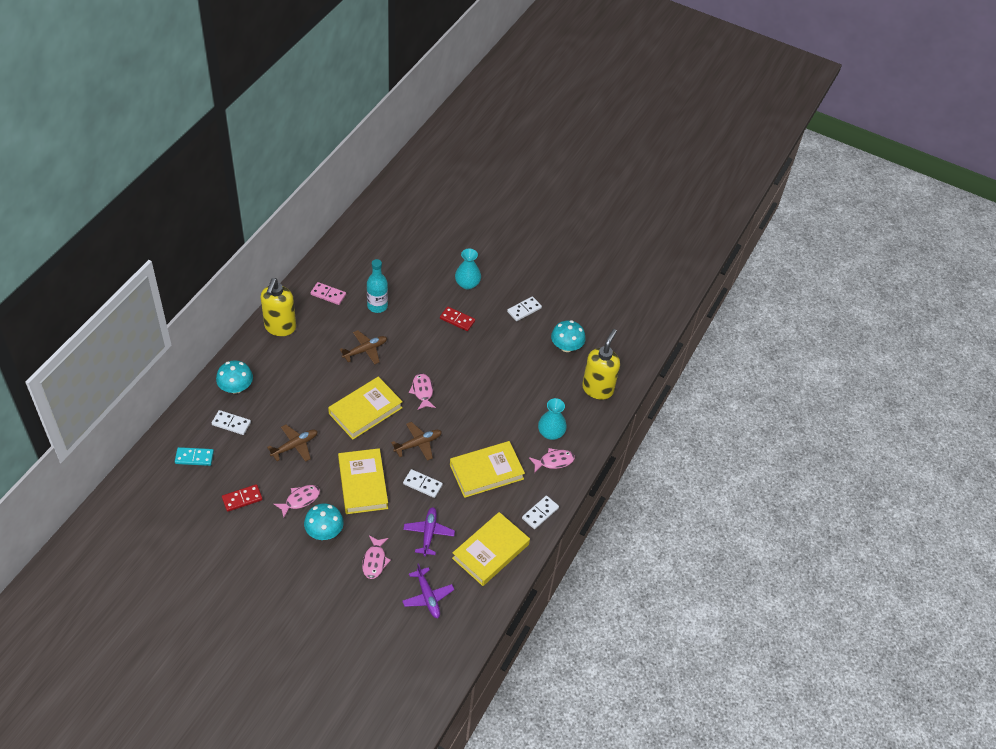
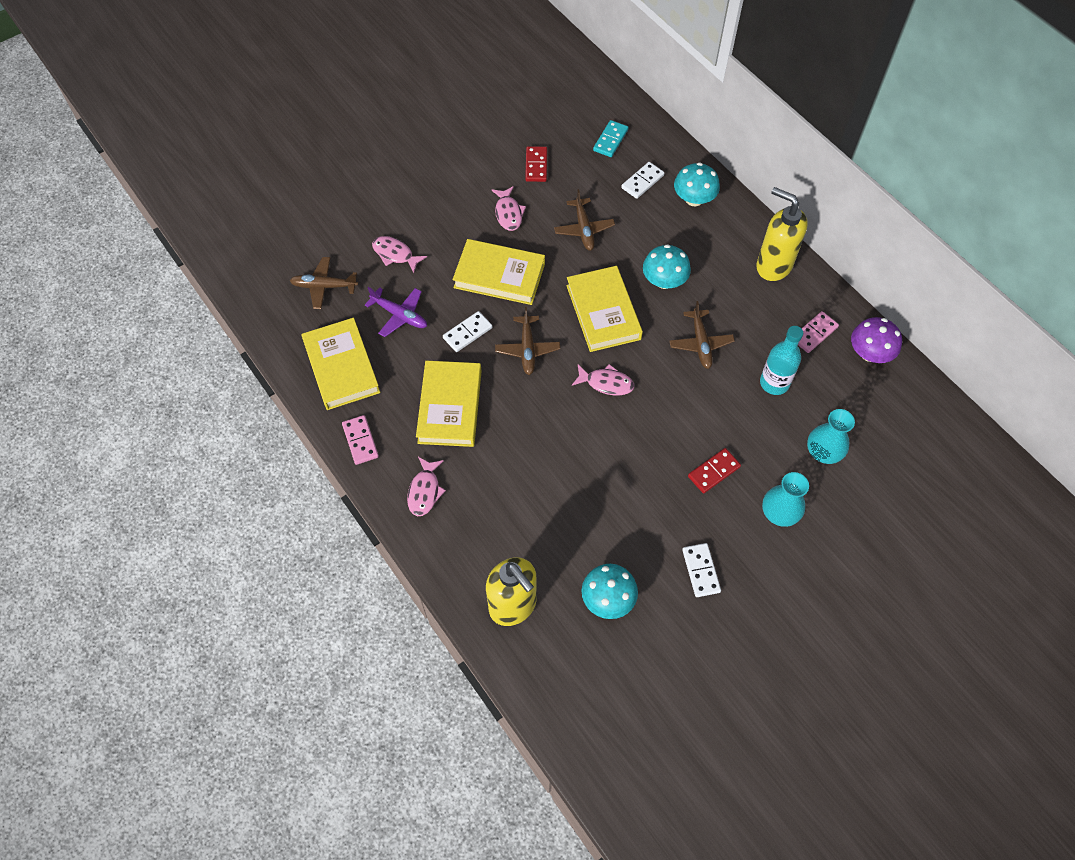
camera: 120 degrees right, 10 degrees up
turquoise mushroom [304,503,344,540] -> turquoise mushroom moved to [643,244,691,289]
purple plane [402,563,454,618] -> brown plane [290,257,358,309]
white domino [522,496,559,529] -> pink domino [342,415,379,465]
turquoise vase [538,398,567,440] -> turquoise vase moved to [807,409,855,464]
none -> purple mushroom [851,317,902,363]

